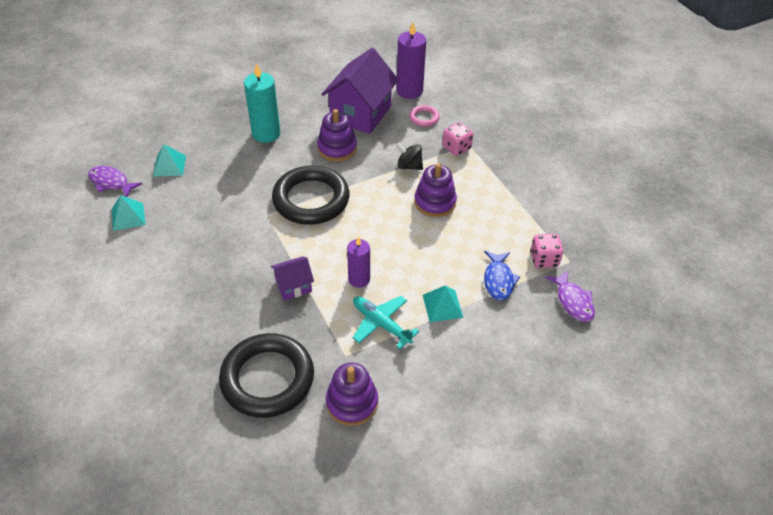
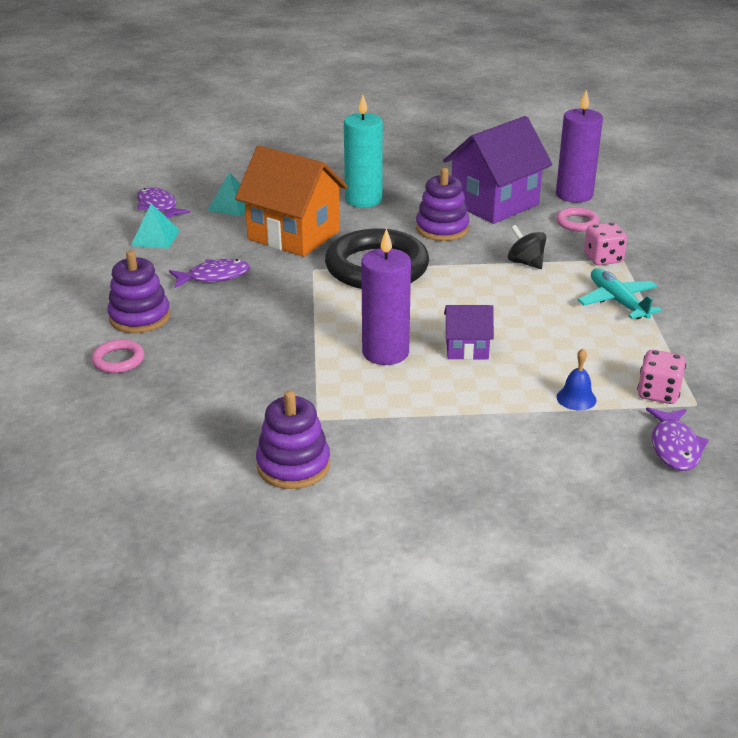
camera: 25 degrees right, 15 degrees down
black ring [219,333,314,418] -> none
purple house [271,256,314,301] -> purple house moved to [444,305,494,360]
purple candle [347,237,370,288] -> purple candle [361,228,411,365], size x1.55
turquoise plane [353,296,419,349] -> turquoise plane moved to [578,268,662,319]
purple stacking toy [414,163,457,217] -> purple stacking toy moved to [107,251,171,333]
turquoise pyramid [423,285,463,322] -> none
blue fish [484,251,520,301] -> blue bell [557,349,597,411]
none -> pink ring [91,339,144,373]
none -> purple fish [169,259,250,288]
none -> orange house [235,145,348,257]

